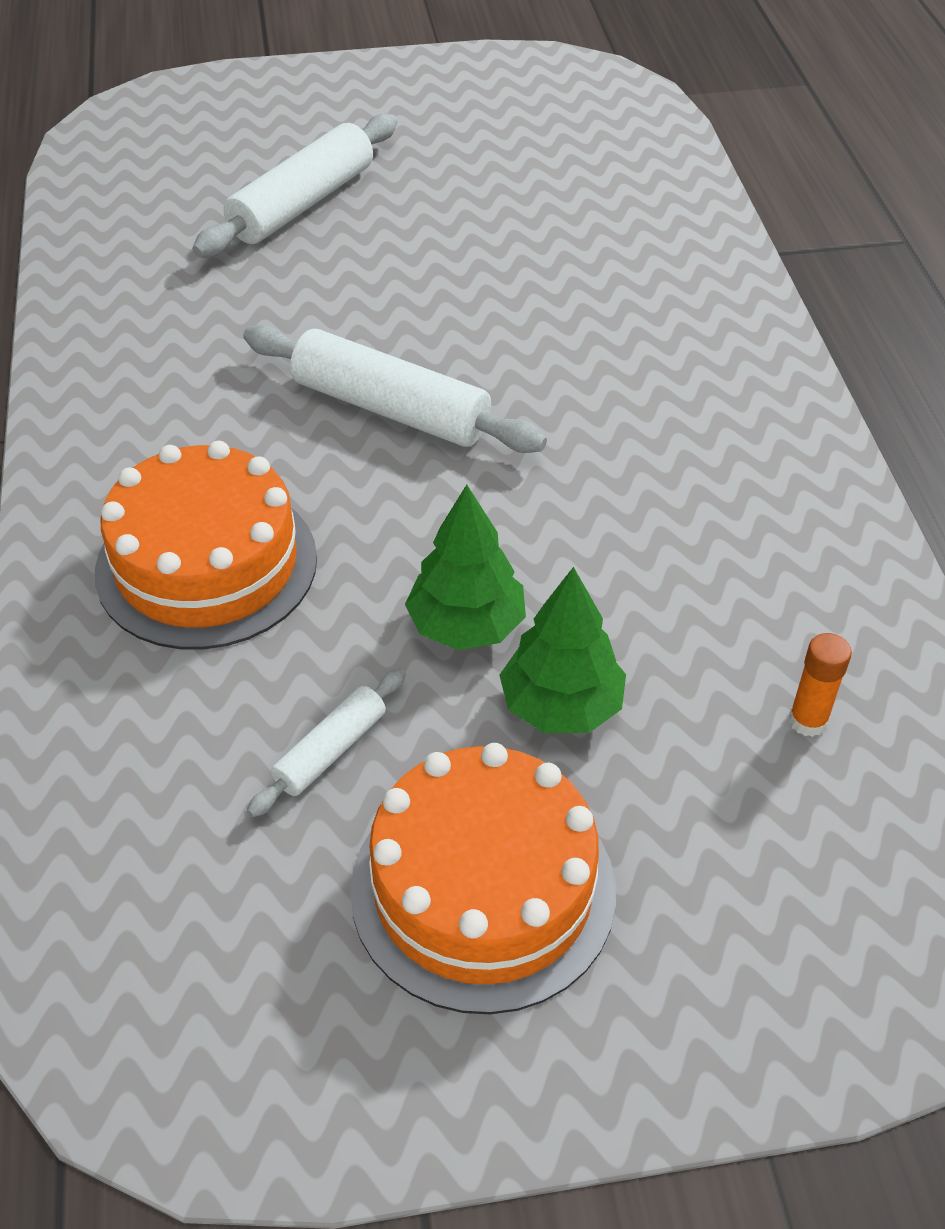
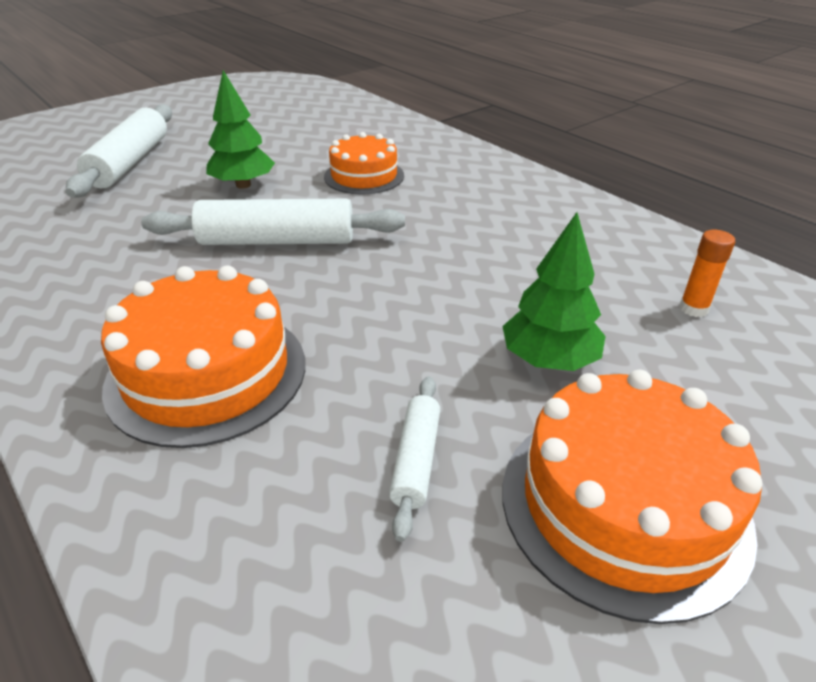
camera: 30 degrees left, 10 degrees down
green tree [405,485,526,650] -> green tree moved to [206,70,275,189]
none -> orange cake [324,132,404,194]

